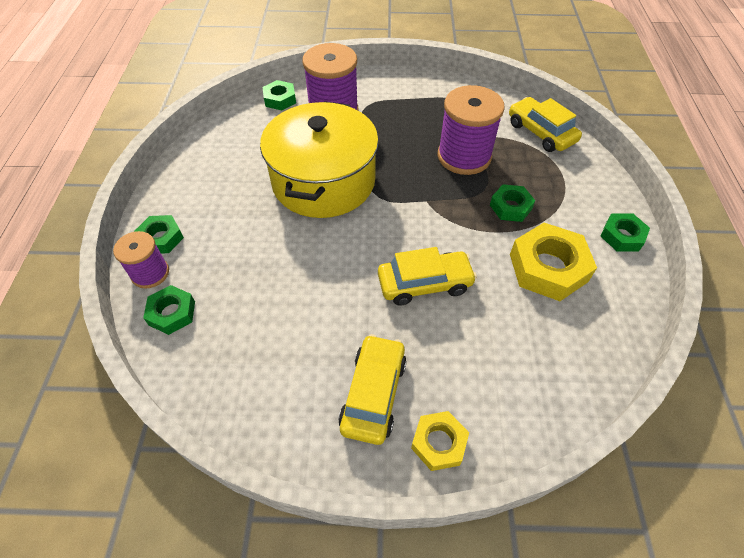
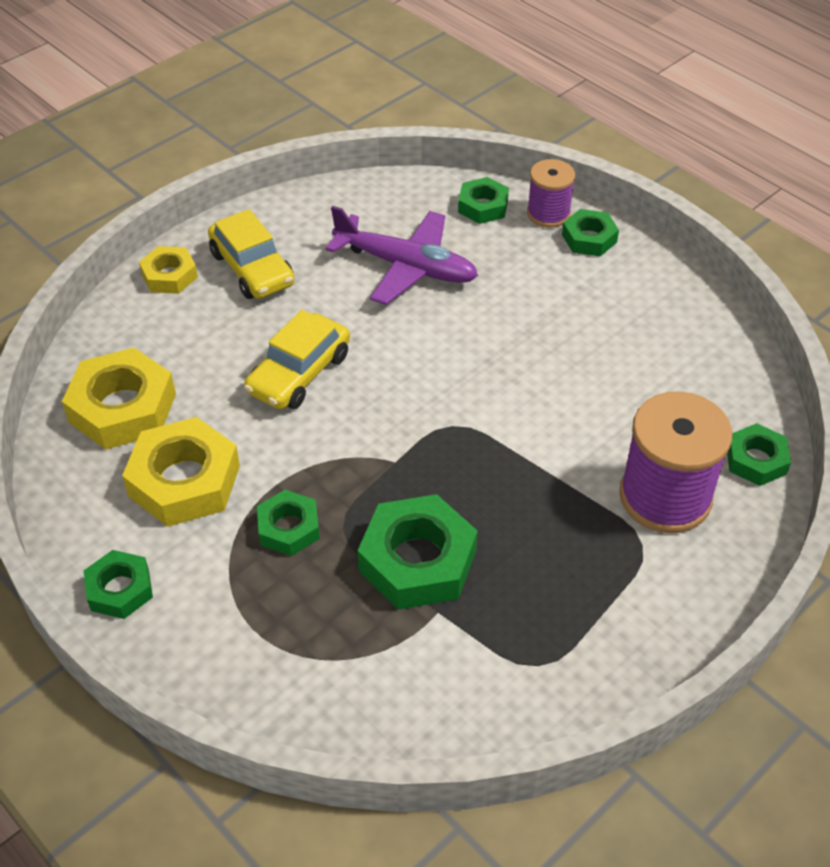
camera: 135 degrees right, 5 degrees down
yellow pot [260,101,379,218] -> none
purple spool [438,85,505,175] -> green nut [358,494,478,610]
yellow car [509,97,582,152] -> none
none -> yellow nut [62,348,176,450]
none -> purple plane [326,206,478,305]

